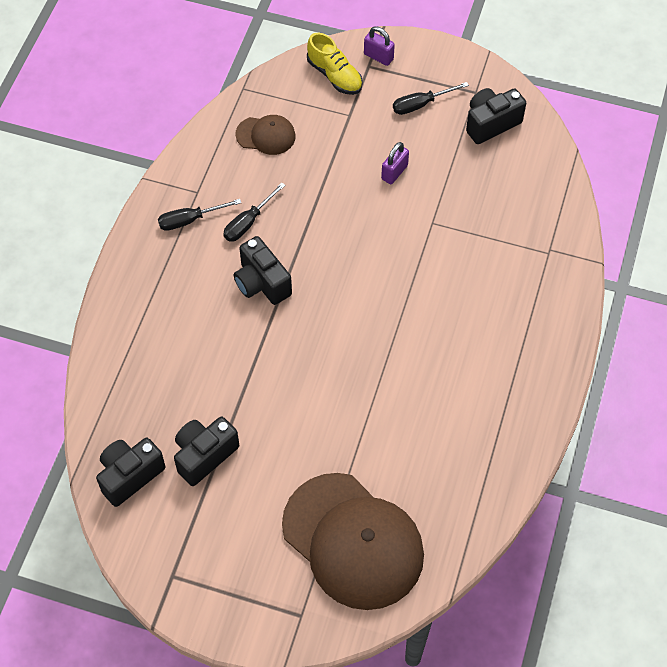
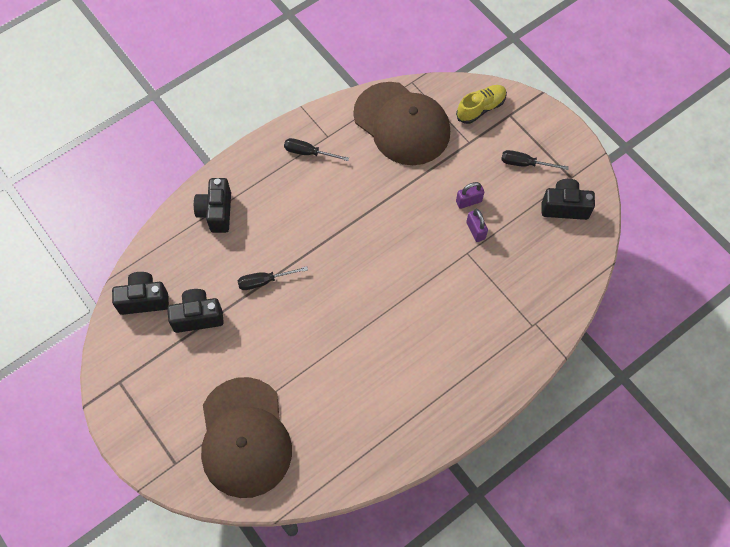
camera: 35 degrees right, 5 degrees up
black screwdriver [223,183,286,242] -> black screwdriver moved to [237,266,308,290]
black camera [233,236,292,305] -> black camera moved to [194,178,231,233]
brown cap [235,115,296,155] -> brown cap [353,82,450,165], size x2.18
yellow shoe [307,33,363,95] -> yellow shoe turned 120 degrees counterclockwise [456,85,507,124]
purple padlock [364,26,395,66] -> purple padlock moved to [466,209,488,242]

